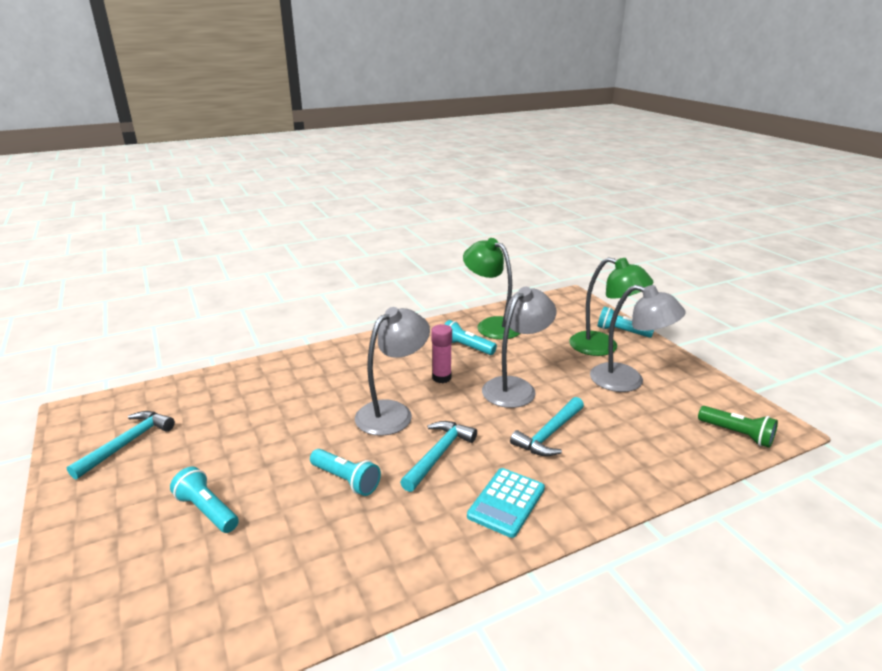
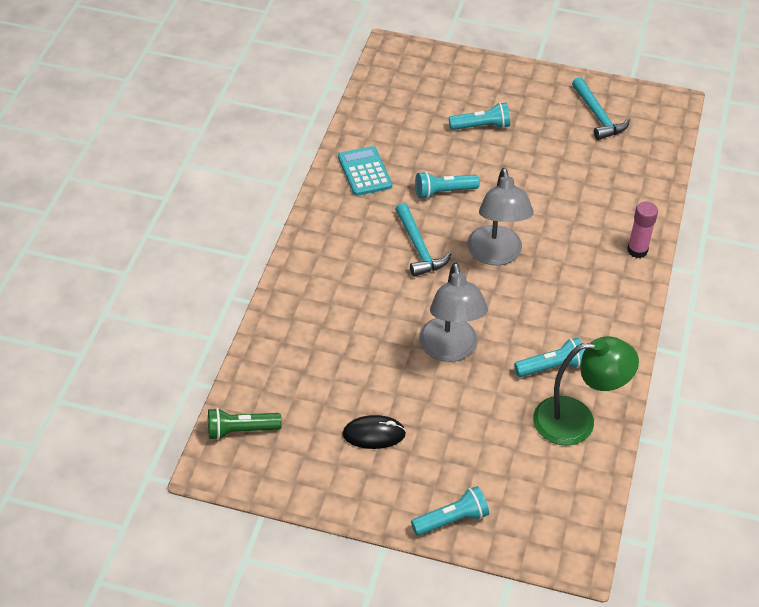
camera: 130 degrees right, 20 degrees up
pink glue stick [432,324,452,383] -> pink glue stick moved to [627,202,658,258]
turquoise calculator [467,468,545,538] -> turquoise calculator moved to [338,146,392,196]
turquoise hammer [510,397,584,456] -> none
green lamp [569,257,653,356] -> none
grey lamp [590,285,686,392] -> black mouse [343,415,406,449]

